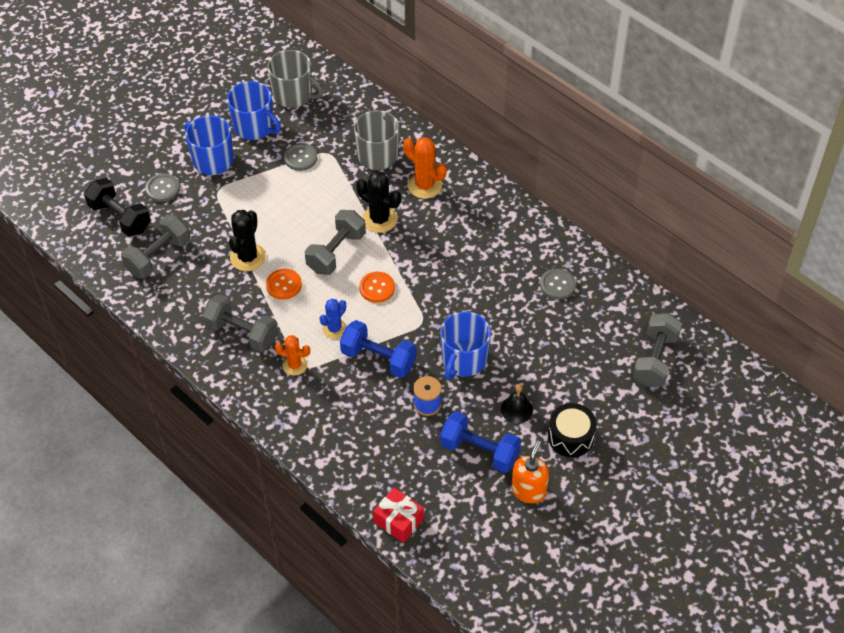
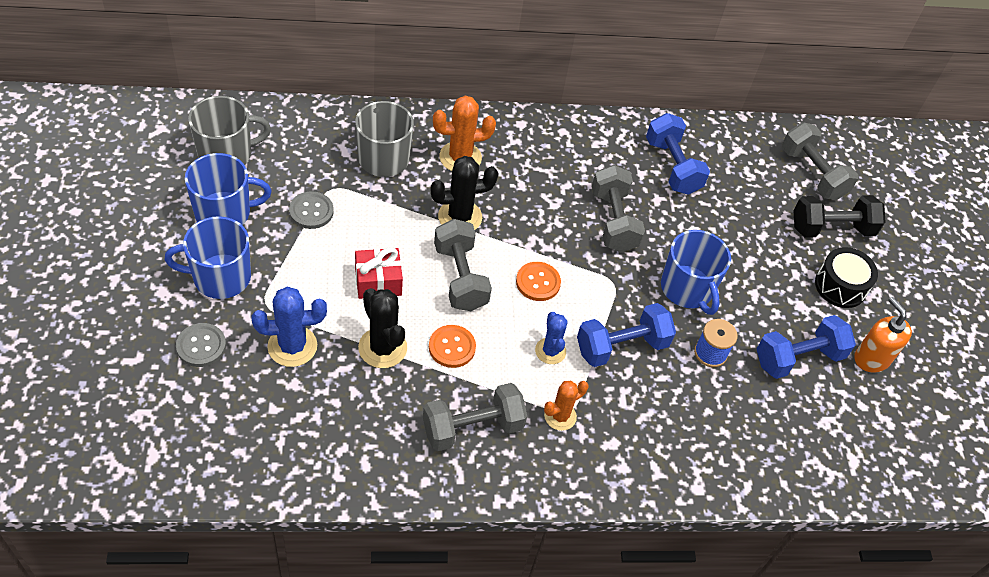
camera: 55 degrees left, 0 degrees up
black dumbbell [84,178,151,237] -> black dumbbell moved to [793,195,885,238]
grey dumbbell [121,215,190,278] -> grey dumbbell moved to [592,165,645,252]
red gift [373,488,424,543] -> red gift moved to [355,247,403,299]
black bell [501,384,533,423] -> none
grey button [540,269,576,300] -> blue dumbbell [646,113,710,195]
none -> blue cactus [252,287,327,367]

